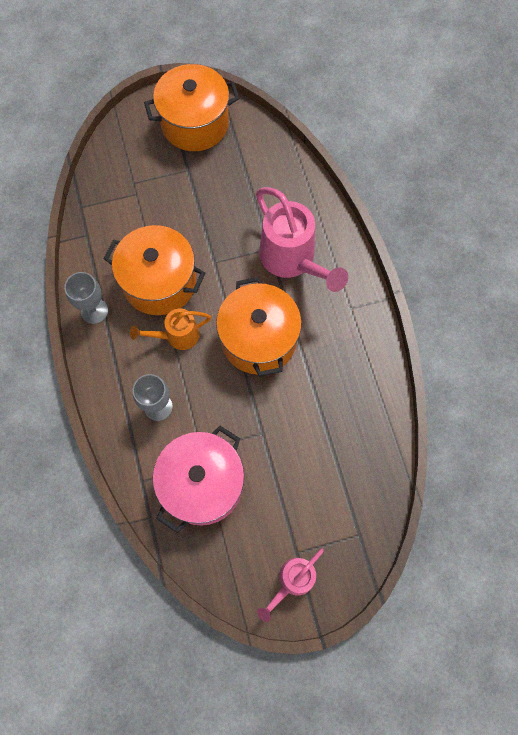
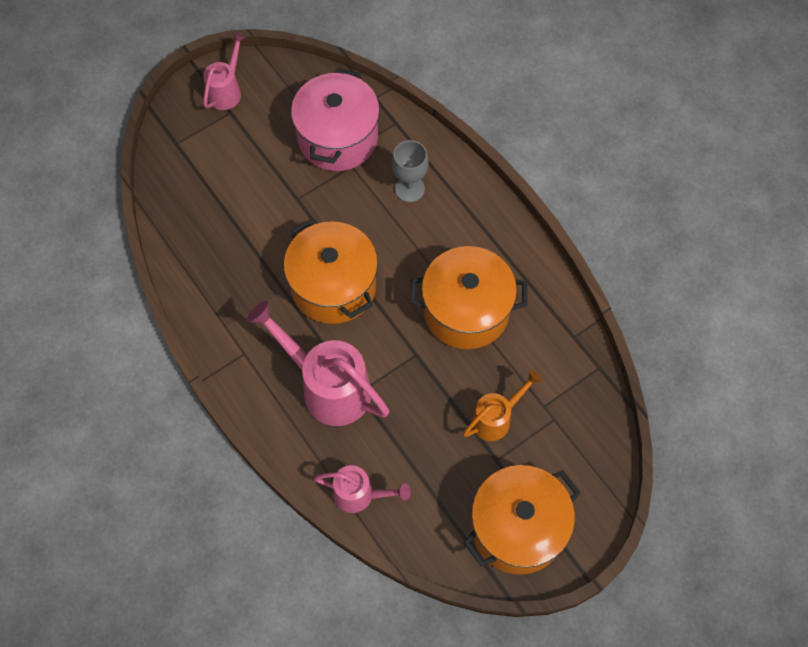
camera: 160 degrees right, 5 degrees down
grey goblet [64,272,108,324] -> none
orange watering can [130,308,211,350] -> orange watering can moved to [463,370,542,441]
none -> pink watering can [314,465,411,513]

